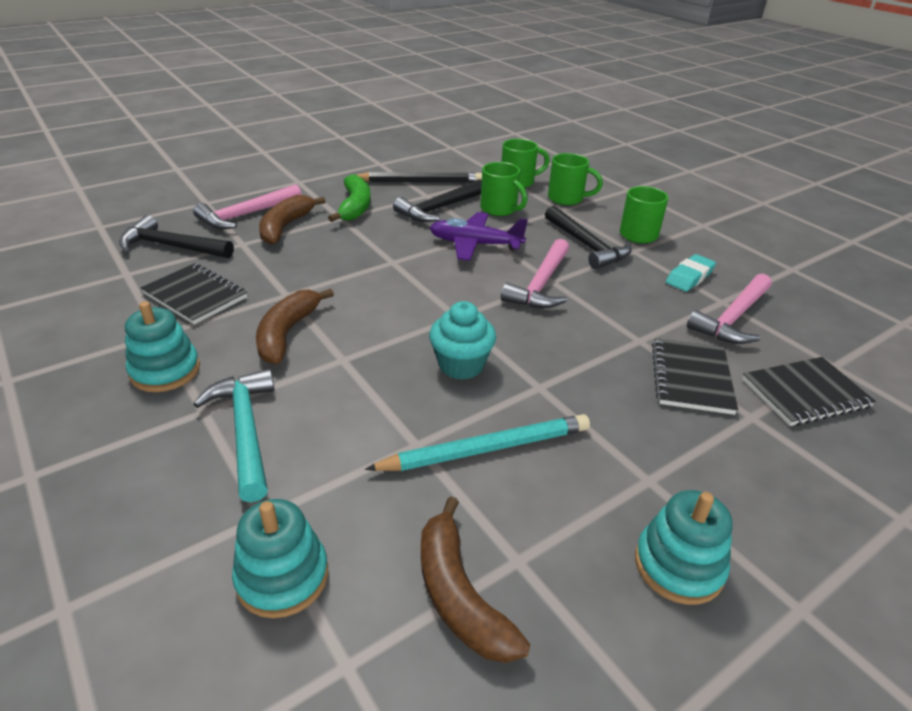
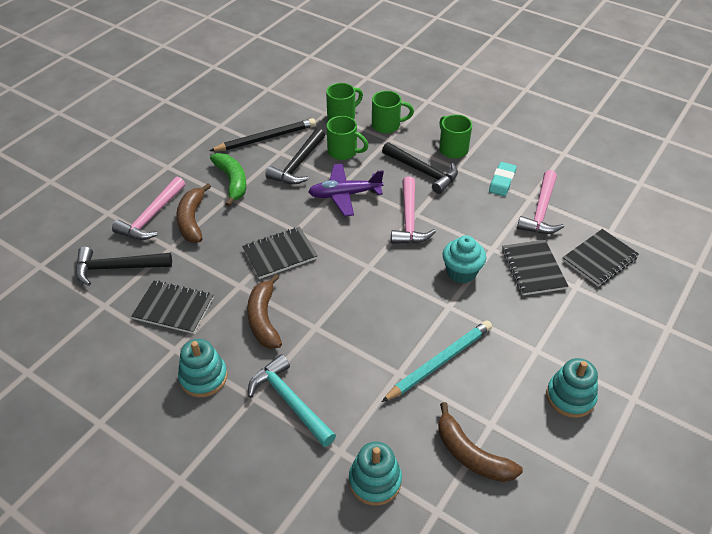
camera: 20 degrees left, 10 degrees up
turquoise cupcake [429,301,496,380] -> turquoise cupcake moved to [443,235,486,283]
none -> black notebook [242,227,318,279]

